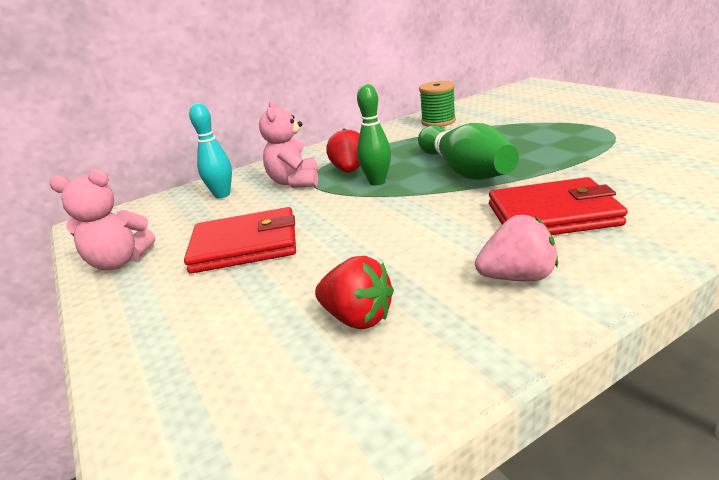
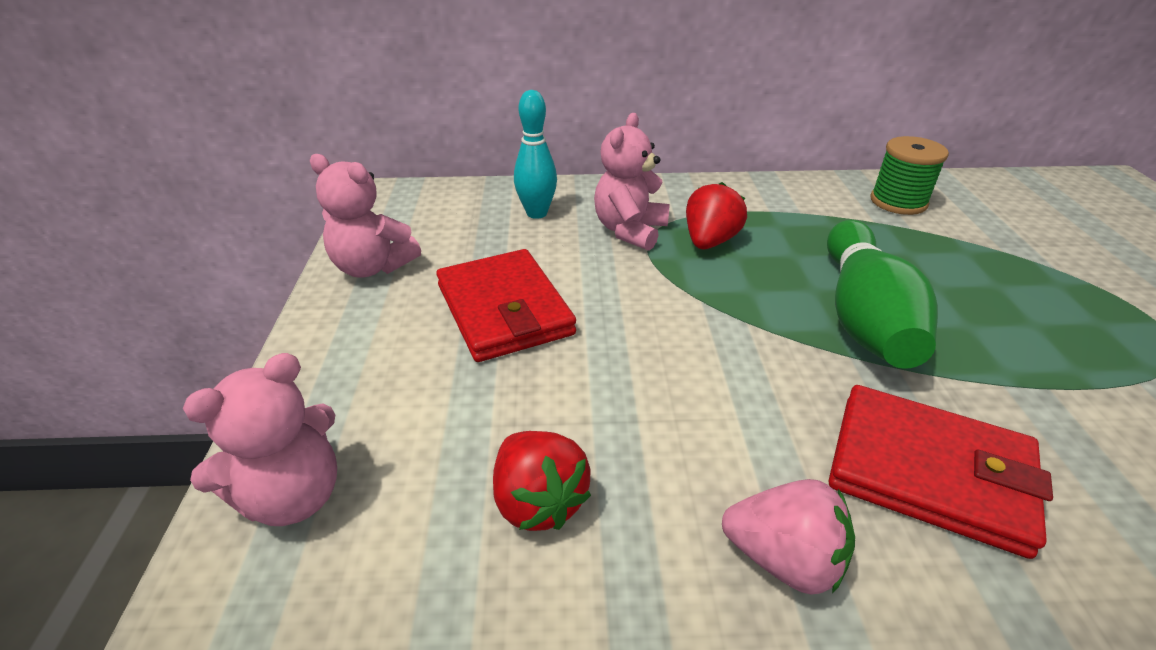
camera: 25 degrees right, 10 degrees up
red wallet [184,207,296,274] -> red wallet turned 45 degrees clockwise [436,249,576,362]
green bowling pin [357,84,391,185] -> none
none -> pink teddy bear [183,353,337,526]

